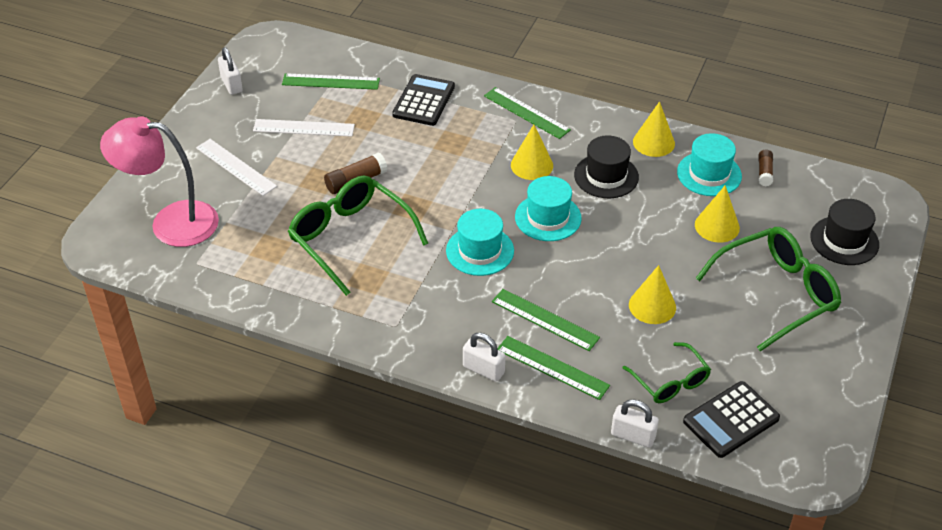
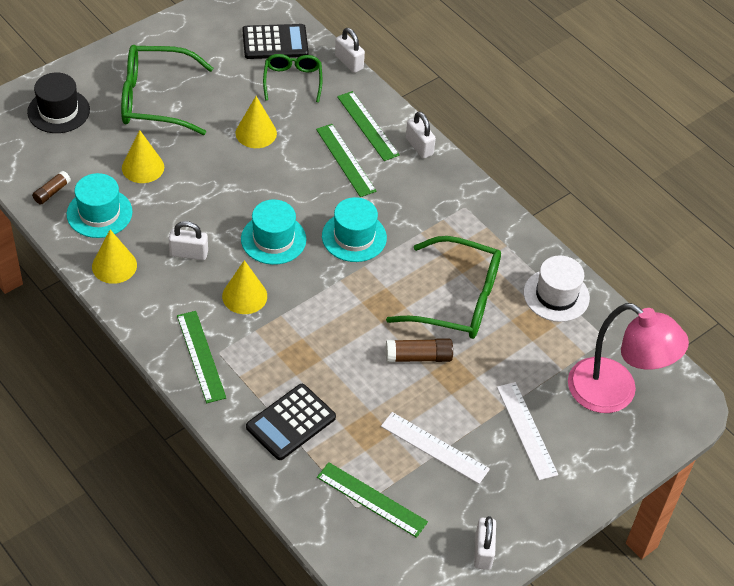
camera: 155 degrees left, 5 degrees up
green glasses [288,176,429,296] -> green glasses turned 60 degrees counterclockwise [386,236,501,339]
black hat [574,135,639,198] -> white padlock [169,221,208,260]
none -> white hat [524,256,590,322]

